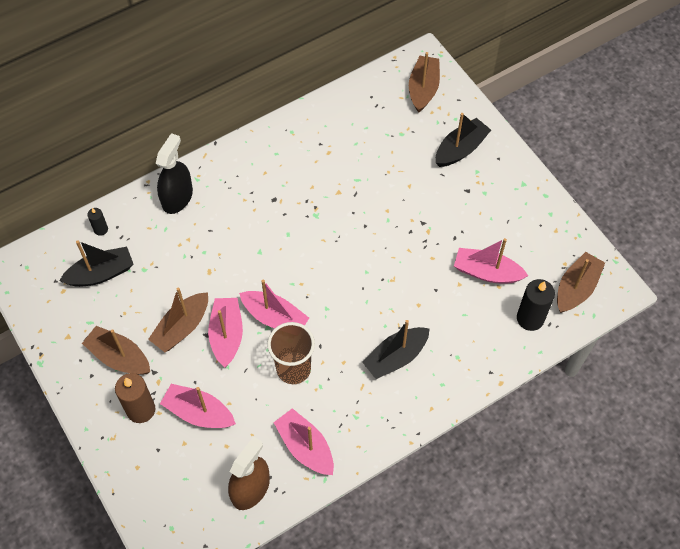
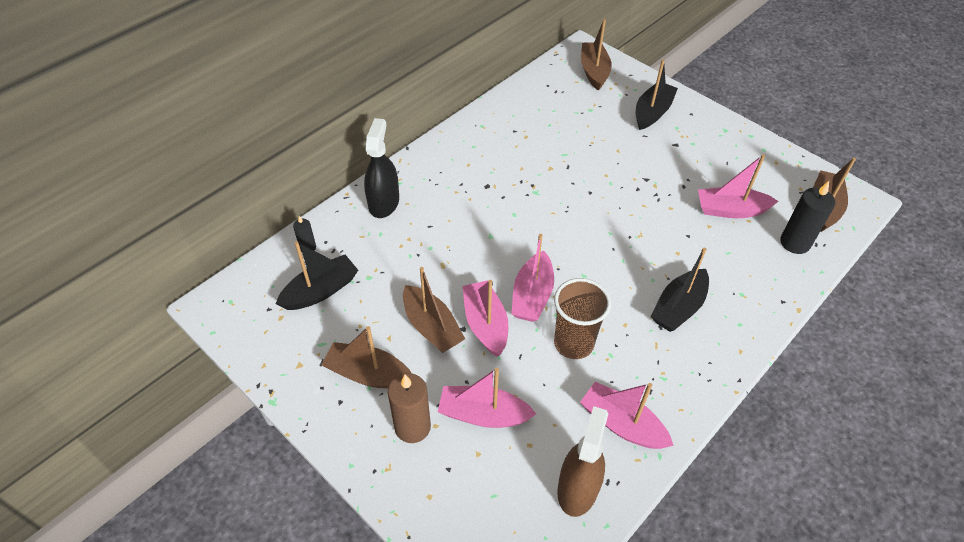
camera: 15 degrees left, 10 degrees down
brown boat [148,287,208,352] -> brown boat turned 60 degrees counterclockwise [403,267,465,353]
pink boat [239,280,309,328] -> pink boat turned 90 degrees clockwise [511,234,554,322]

